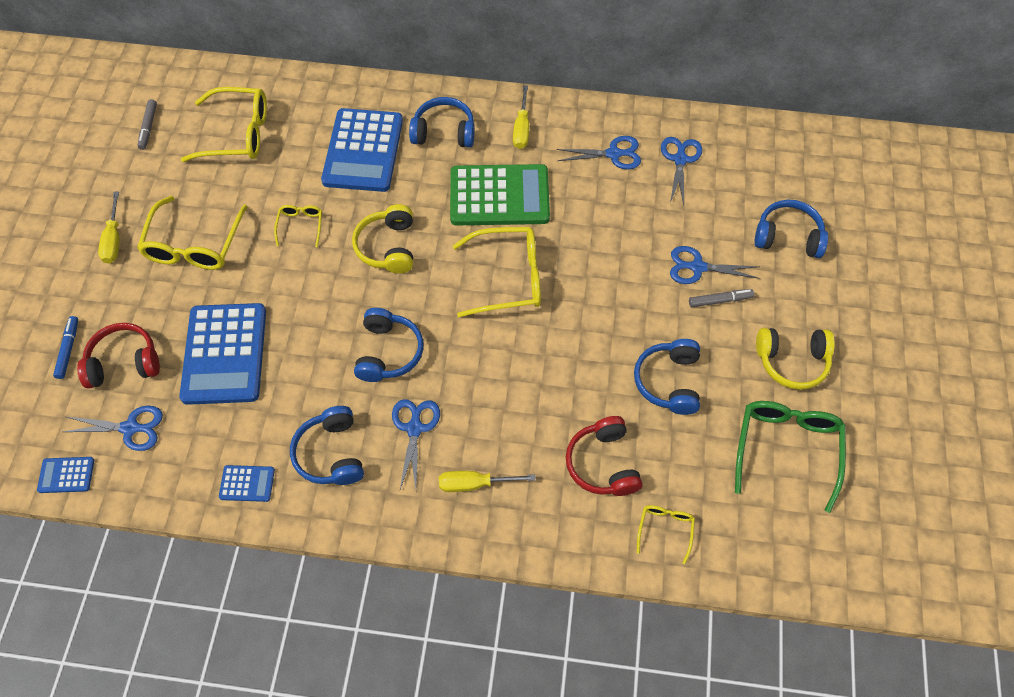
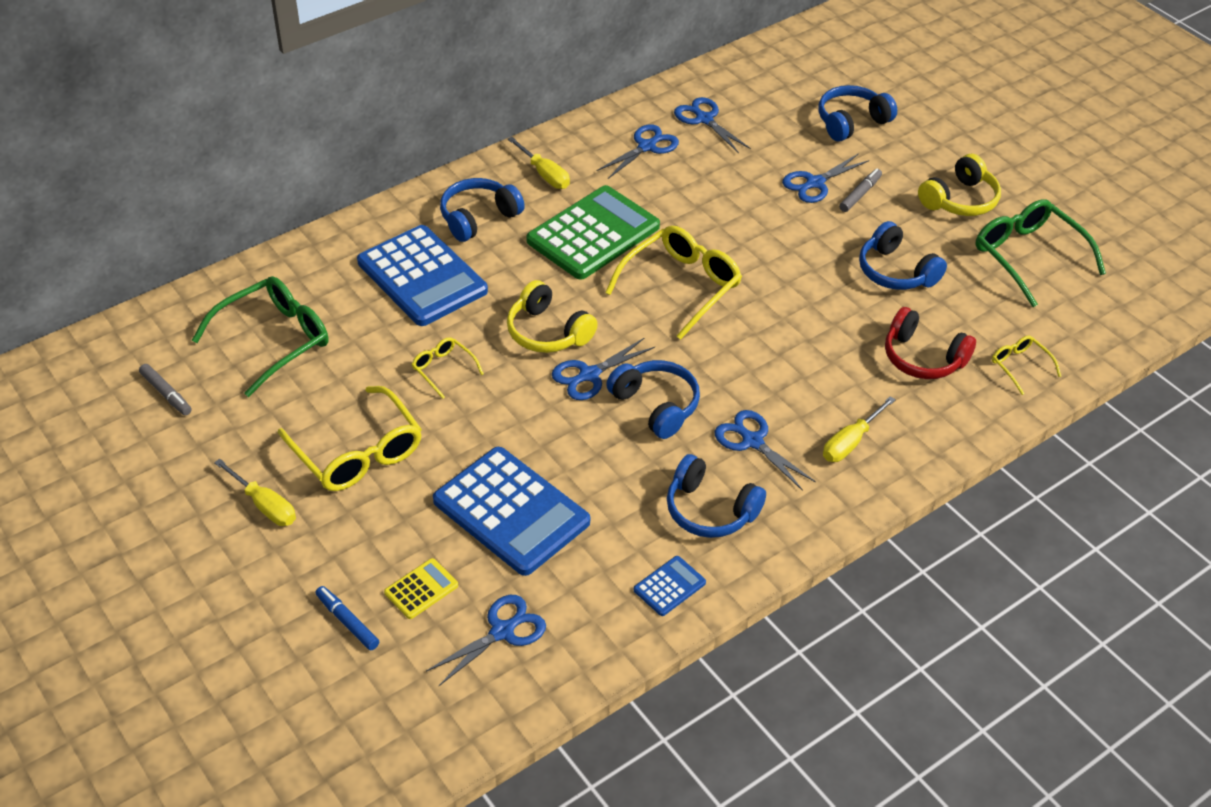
camera: 45 degrees left, 15 degrees down
blue calculator [37,457,94,493] -> none
red headphones [77,323,160,389] -> yellow calculator [384,558,458,619]
yellow glasses [181,87,267,162] -> green glasses [192,276,329,397]
none -> blue scissors [552,337,655,400]

